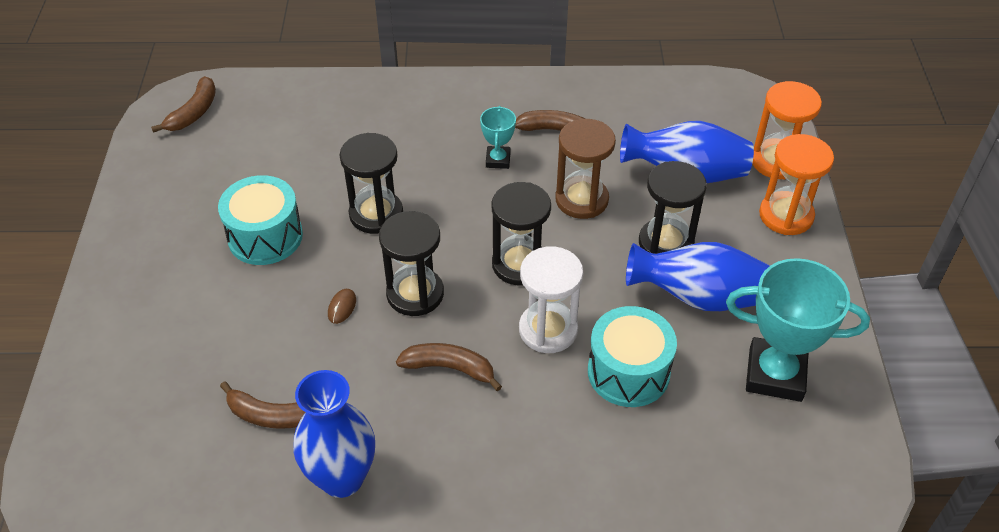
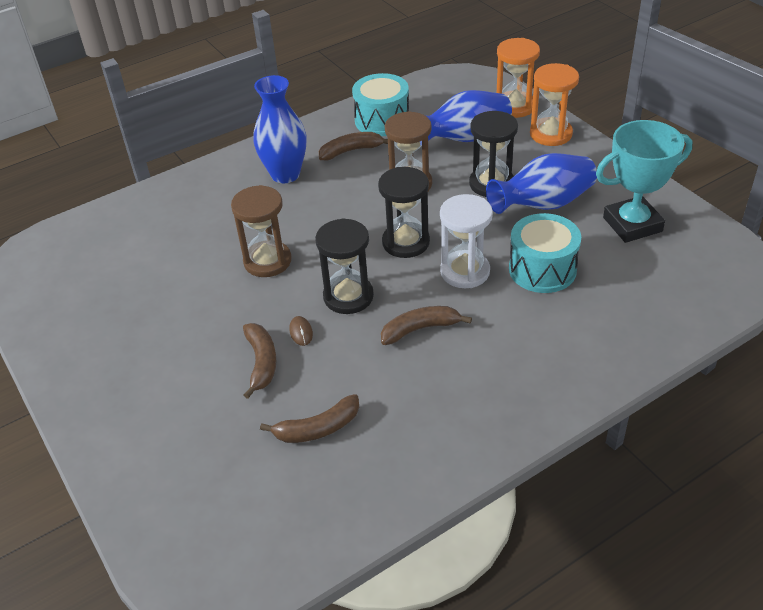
camera: 30 degrees left, 5 degrees down
brown banana [151,76,216,133] -> brown banana moved to [243,323,276,399]
turquoise drum [218,175,303,265] -> turquoise drum moved to [352,73,409,136]
blue vase [294,370,375,498] -> blue vase moved to [253,75,306,183]
black hourglass [340,133,403,234] -> brown hourglass [231,185,291,277]
turquoise trophy [480,106,516,169] -> none

